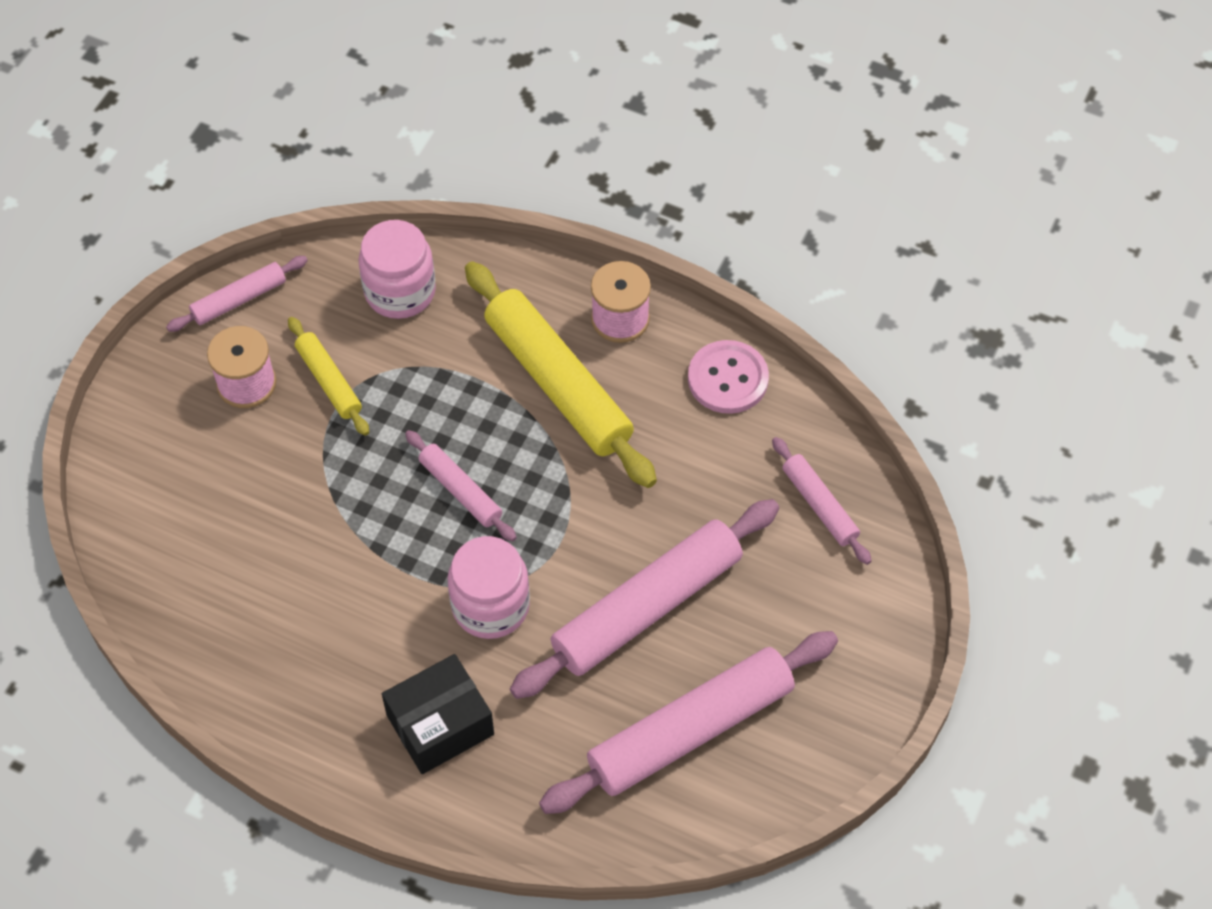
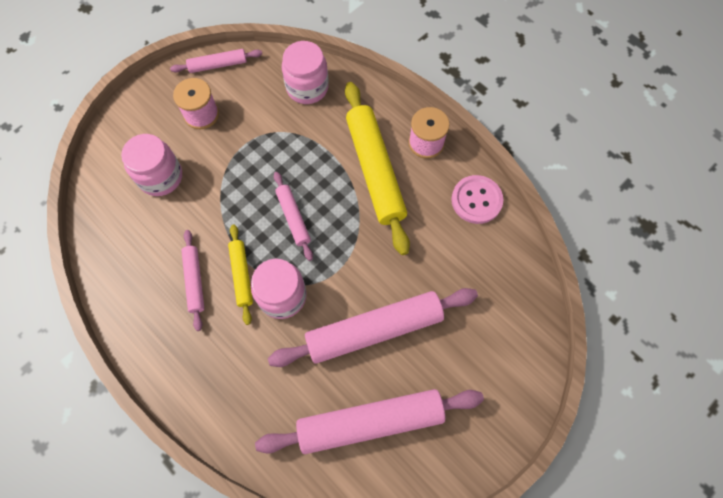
camera: 20 degrees right, 10 degrees up
yellow rolling pin [288,317,369,436] -> yellow rolling pin moved to [228,224,253,325]
black box [382,654,494,774] -> none
pink rolling pin [772,437,872,565] -> pink rolling pin moved to [181,230,205,331]
none -> pink jar [121,134,182,196]

